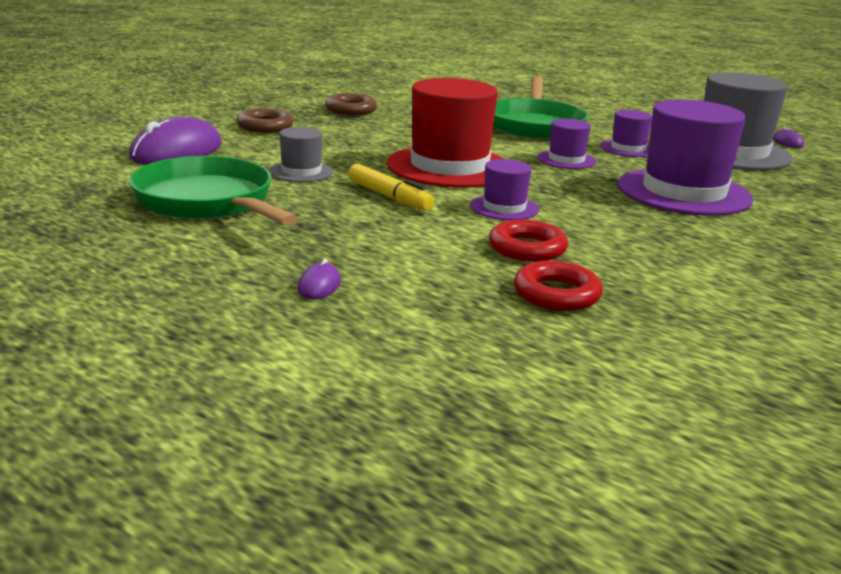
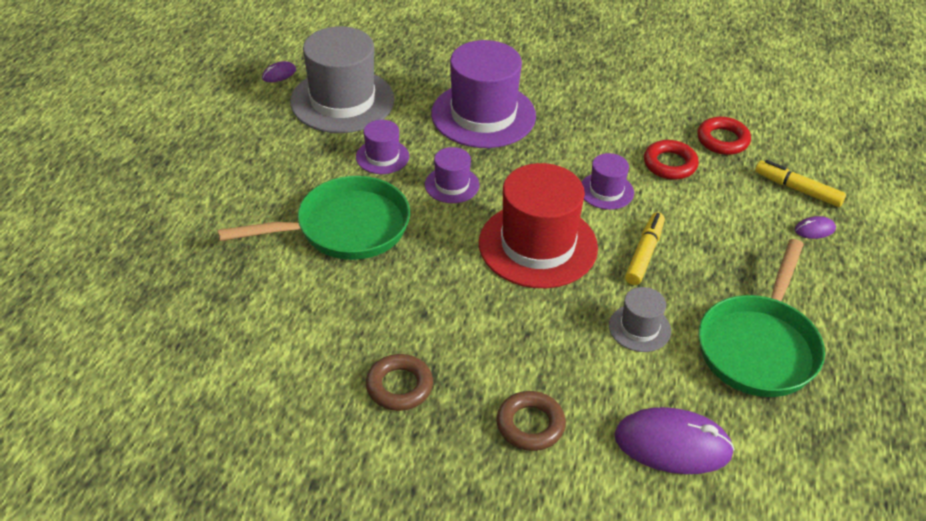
camera: 115 degrees left, 20 degrees up
none -> yellow marker [755,160,846,207]

